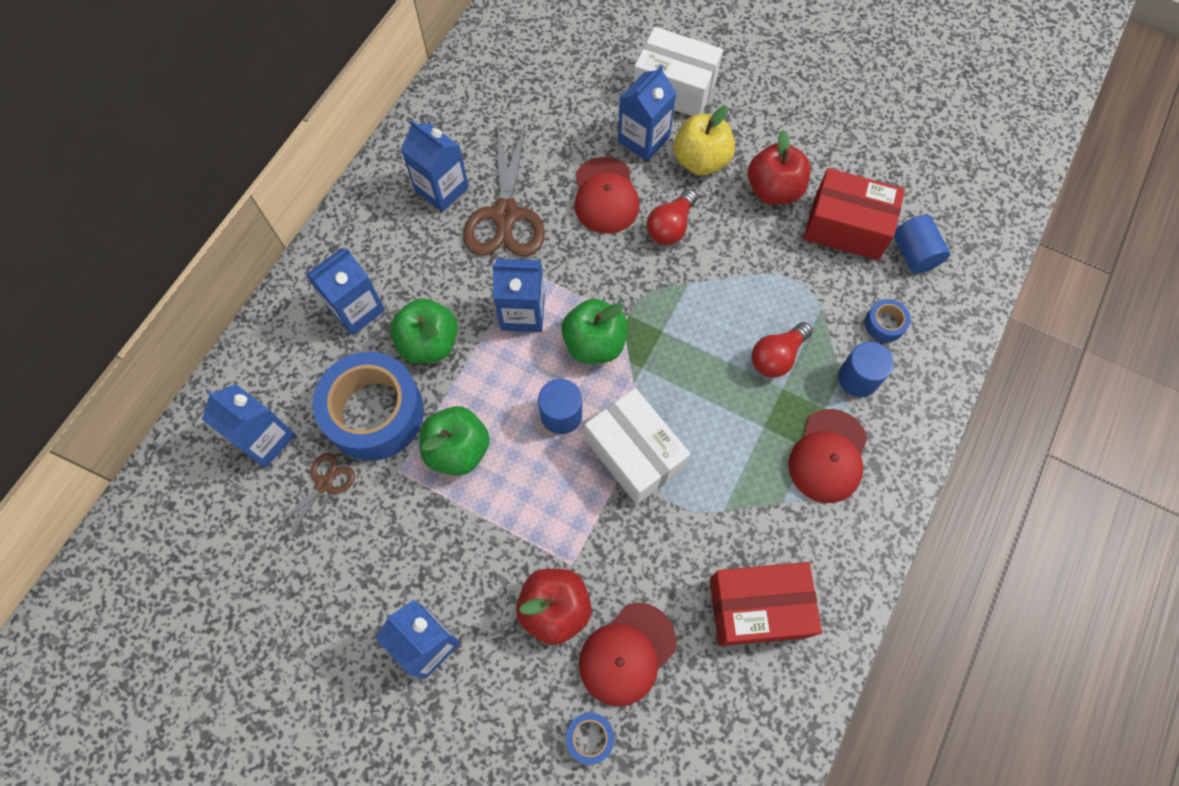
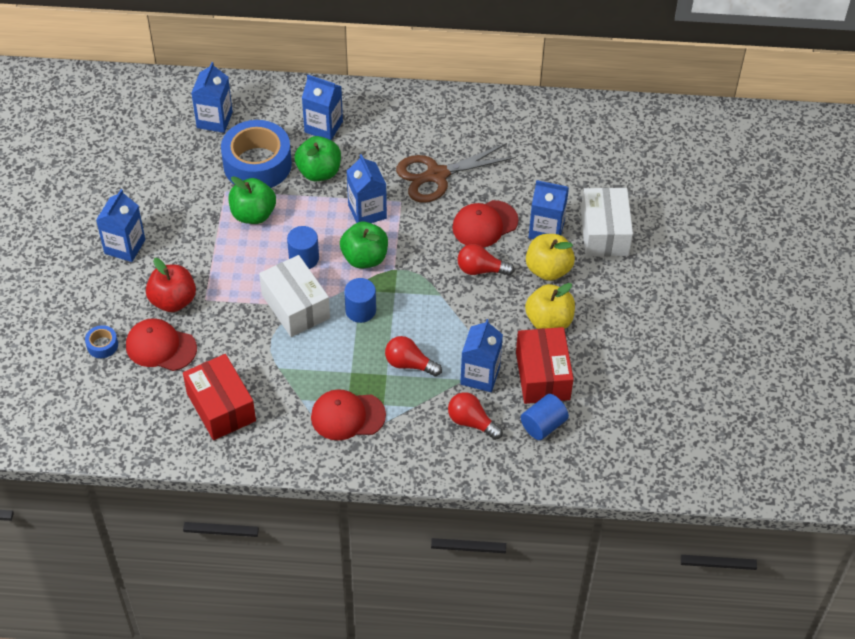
camera: 65 degrees right, 15 degrees down
brown scissors [273,453,355,538] -> none
blue carton [401,120,469,212] -> blue carton moved to [460,319,503,392]
white box [585,388,690,505] -> white box turned 60 degrees counterclockwise [259,255,330,337]
red apple [748,130,811,205] -> yellow apple [525,283,575,329]
blue cylinder [838,341,894,397] -> blue cylinder moved to [344,278,376,323]
blue tape [865,299,911,342] -> red light bulb [448,392,503,440]

